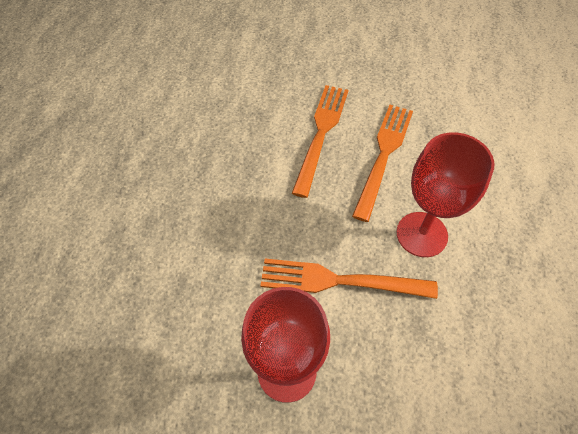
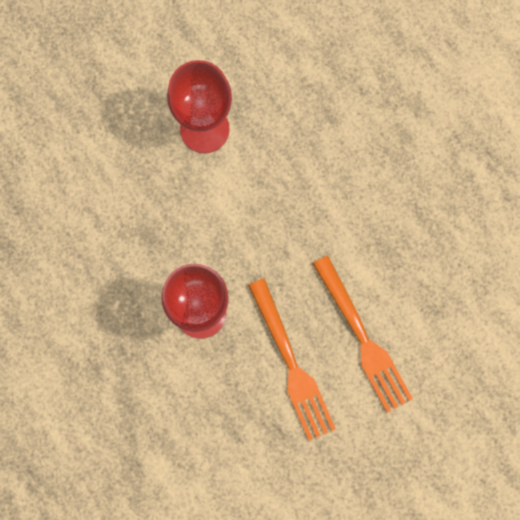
camera: 135 degrees right, 20 degrees up
orange fork [260,258,438,299] -> none

